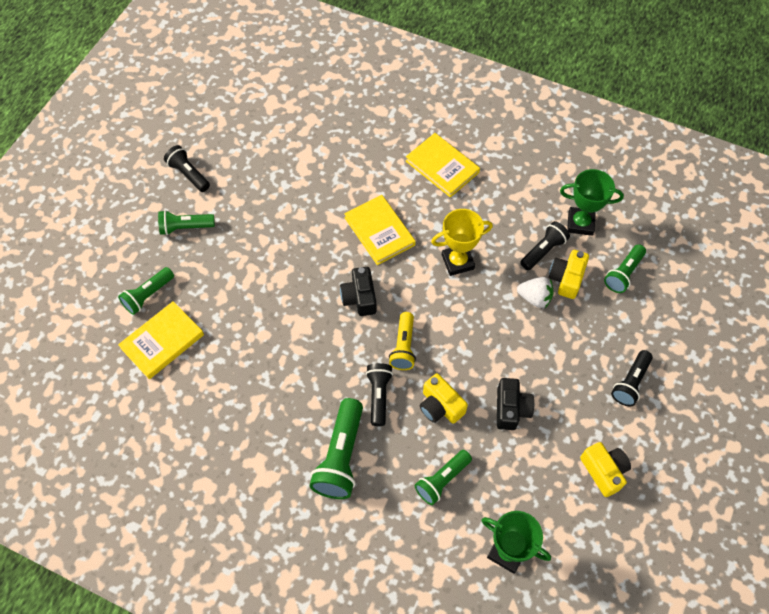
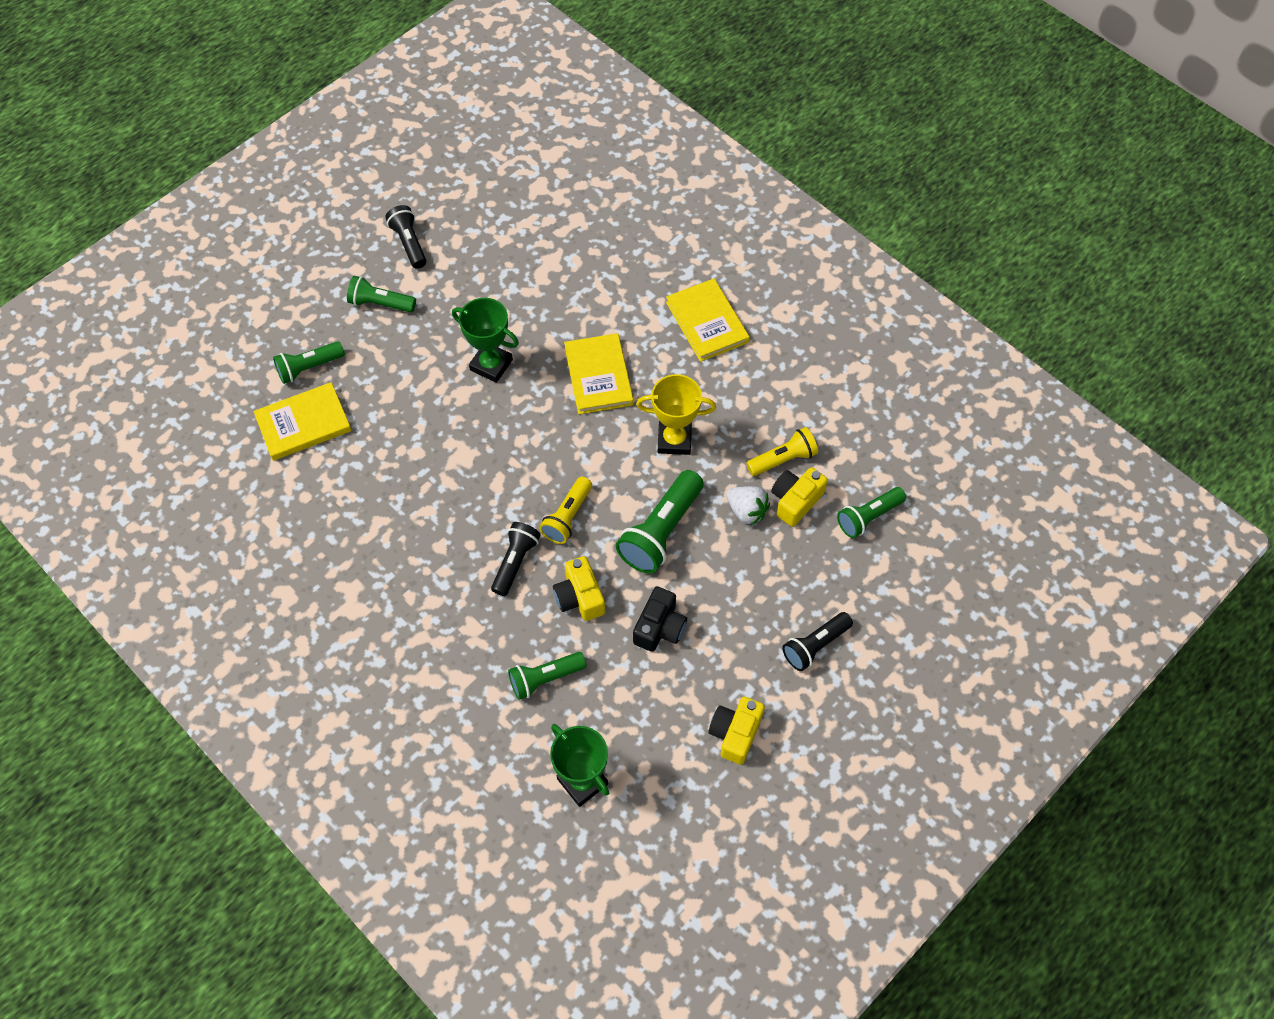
camera: 20 degrees right, 0 degrees up
green flashlight [310,398,363,499] -> green flashlight moved to [616,470,704,574]
black camera [340,267,377,316] -> none
black flashlight [520,221,570,270] -> yellow flashlight [746,427,818,476]
green trophy [560,169,624,236] -> green trophy moved to [452,298,519,383]
yellow camera [580,442,631,497] -> yellow camera turned 150 degrees counterclockwise [709,697,765,765]

